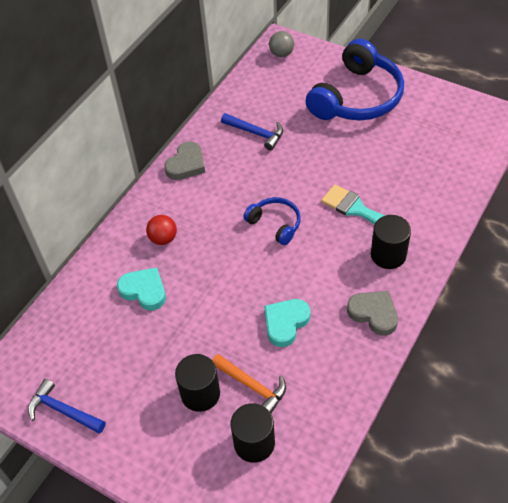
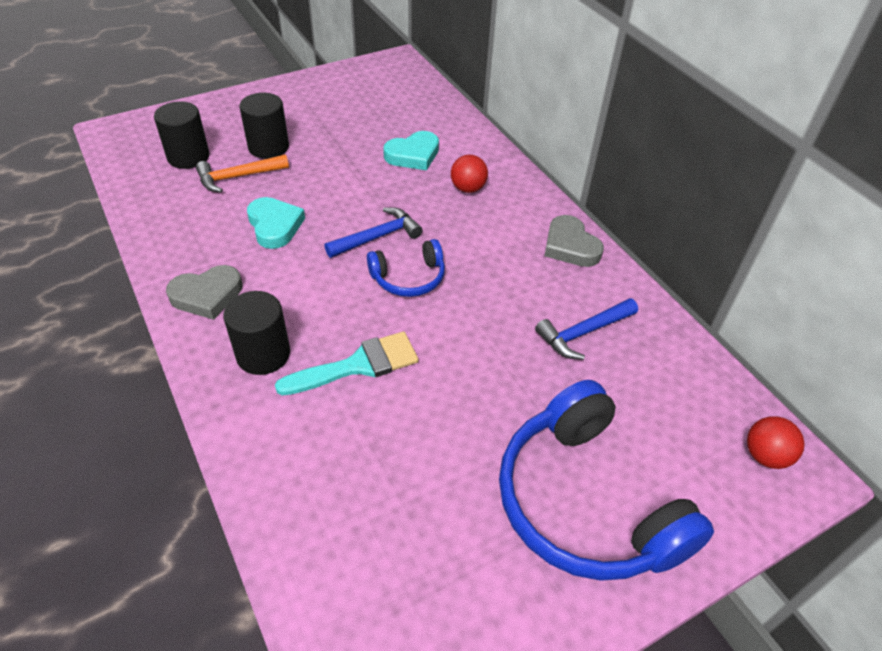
camera: 115 degrees right, 5 degrees down
blue hammer [28,379,106,434] -> blue hammer moved to [324,207,423,258]
grey ball [269,31,294,57] -> red ball [747,416,805,469]

